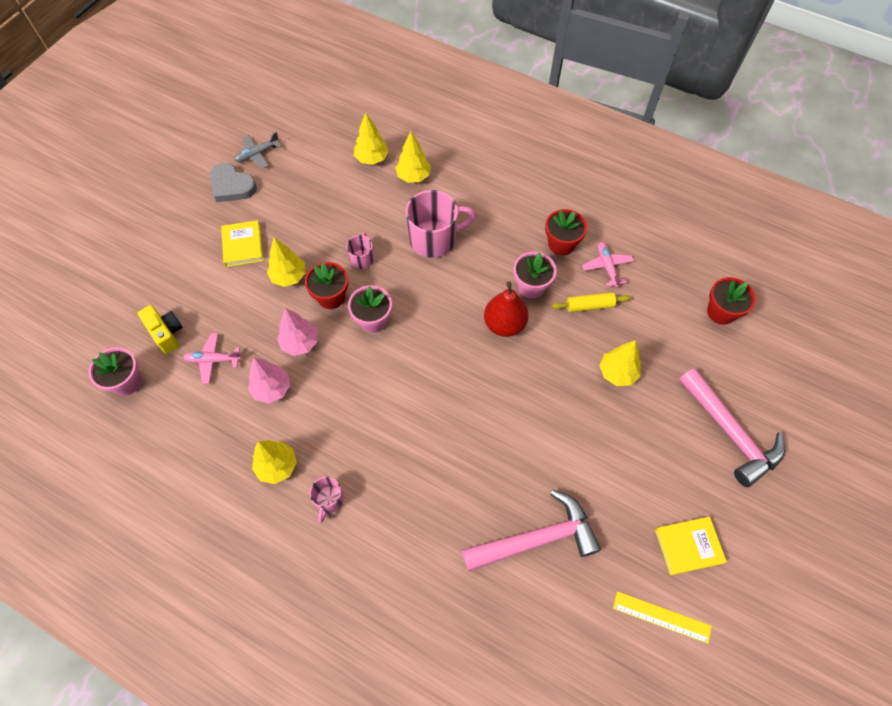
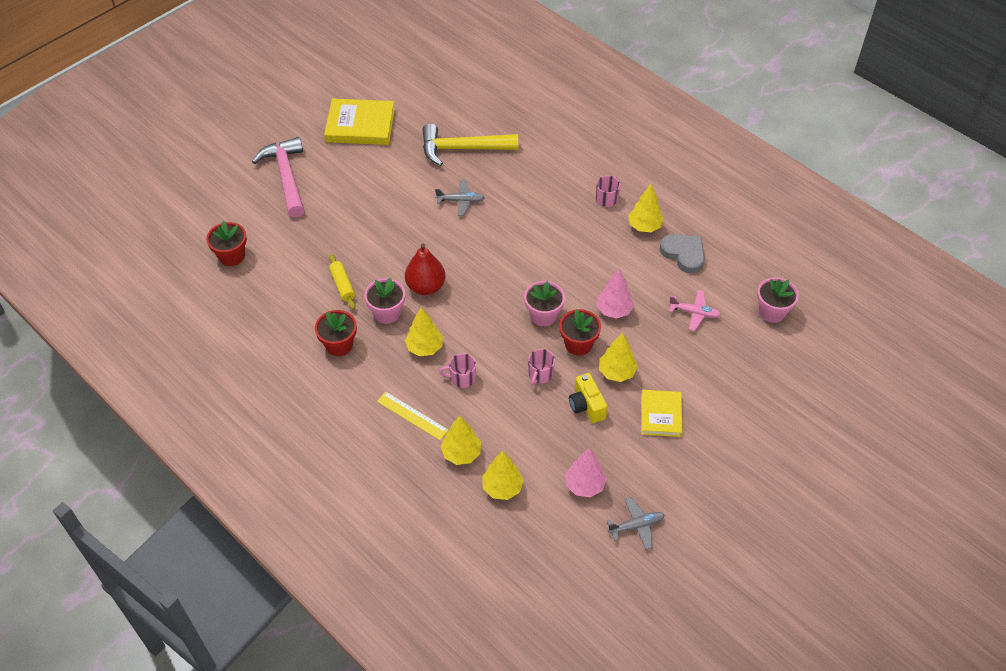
camera: 165 degrees left, 10 degrees down
yellow camera [138,305,182,354] -> yellow camera moved to [569,373,607,423]
grey heart [210,163,257,202] -> grey heart moved to [660,234,705,274]
pink tree [248,357,290,403] -> pink tree moved to [565,448,607,497]
pink mug [405,190,476,258] -> pink mug [439,353,476,388], size x0.51
pink hammer [462,490,601,572] -> yellow hammer [423,124,518,166]
yellow rolling pin [552,292,631,312] -> yellow rolling pin turned 60 degrees clockwise [329,254,356,310]
pink plane [582,242,634,287] -> none
yellow tree [599,340,641,386] -> yellow tree moved to [405,307,443,356]
yellow ruler [613,591,712,644] -> yellow ruler moved to [377,392,449,440]
yellow book [655,517,727,575] -> yellow book [324,98,395,145], size x1.59
none -> grey plane [435,180,485,216]

